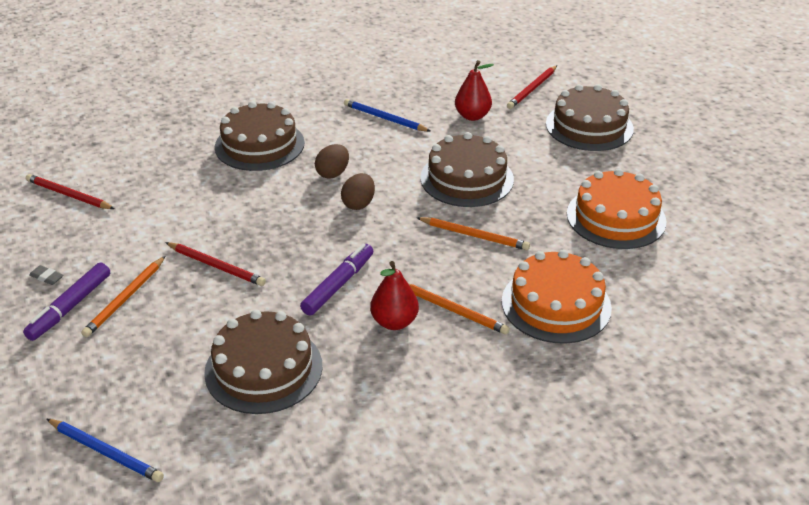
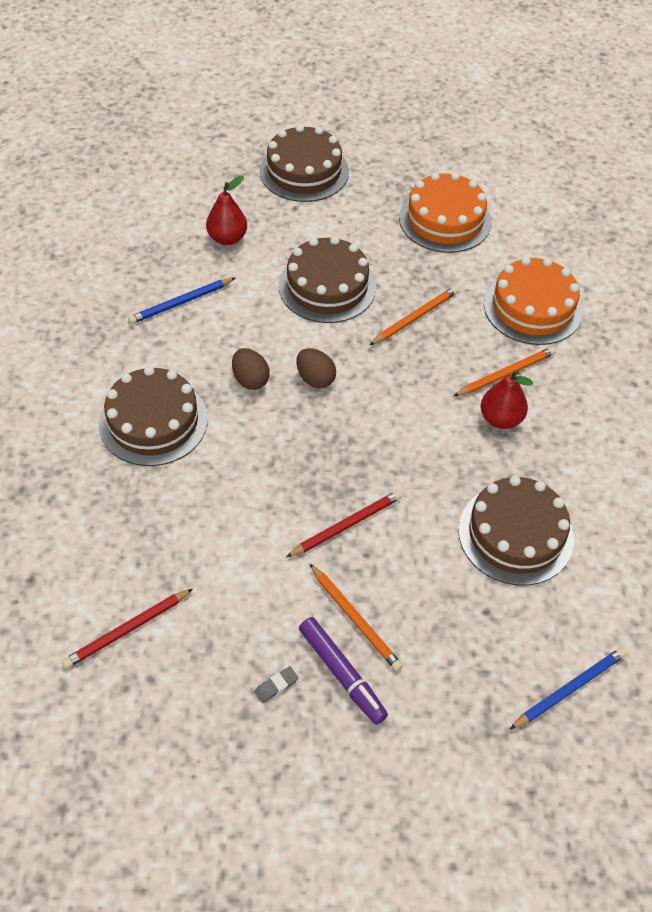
camera: 65 degrees left, 15 degrees up
purple marker [300,244,373,316] -> none
red pencil [507,65,557,109] -> none

